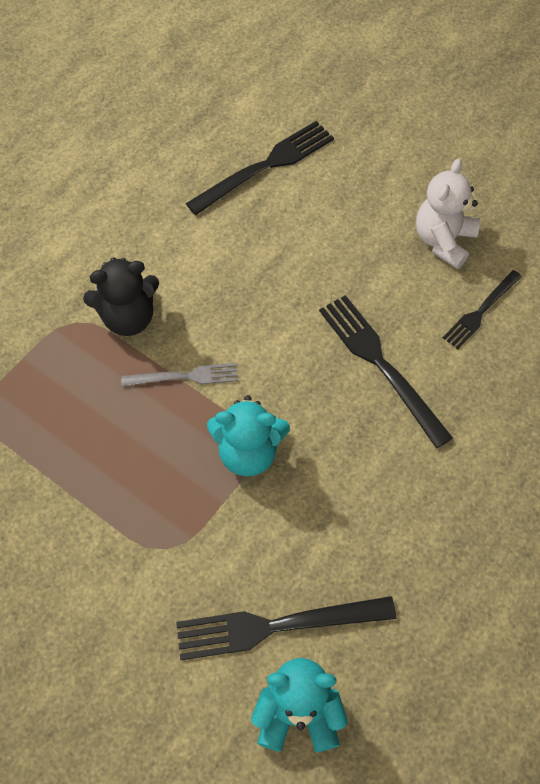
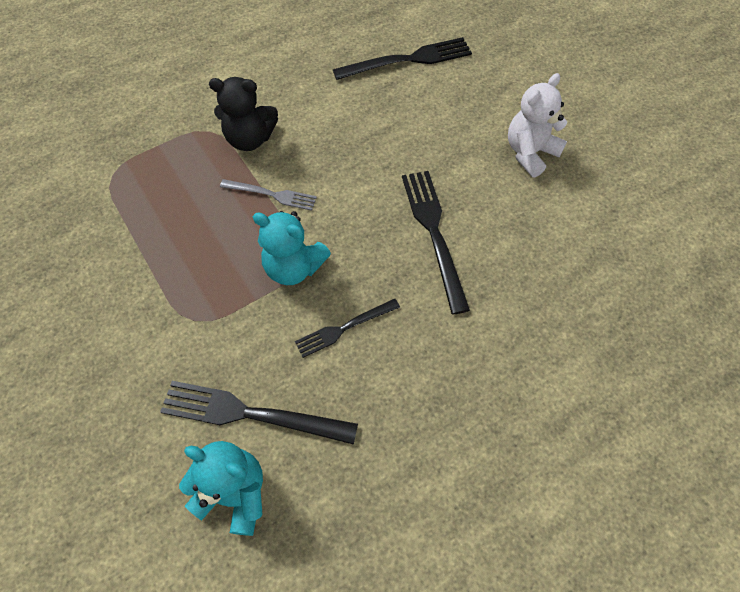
camera: 20 degrees right, 0 degrees up
black fork [443,270,522,349] -> black fork moved to [295,298,400,358]

